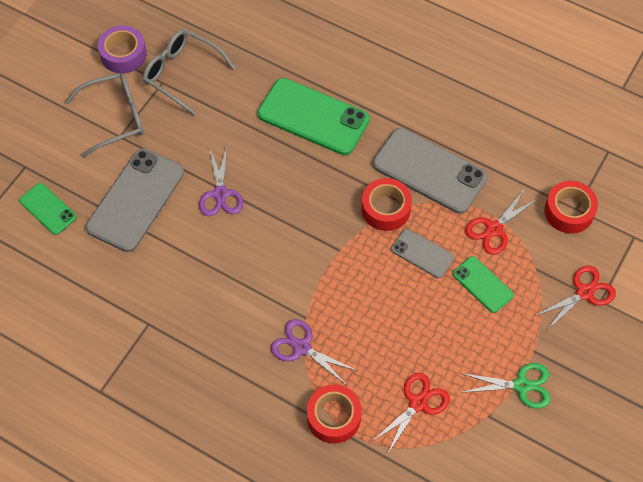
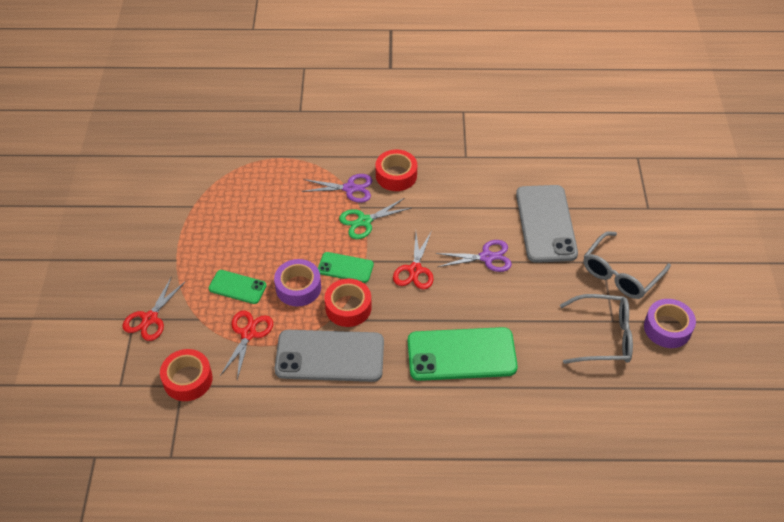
camera: 150 degrees right, 10 degrees down
green phone [19,183,77,235] -> green phone moved to [318,252,374,283]
purple scissors [199,146,243,216] -> purple scissors turned 120 degrees clockwise [435,240,512,272]
red tape [307,384,362,444] -> red tape moved to [375,149,417,191]
red scissors [373,373,450,453] -> red scissors moved to [393,231,434,289]
grey phone [391,229,454,278] -> purple tape [274,259,321,307]
green scissors [461,363,551,408] -> green scissors moved to [339,198,411,239]

